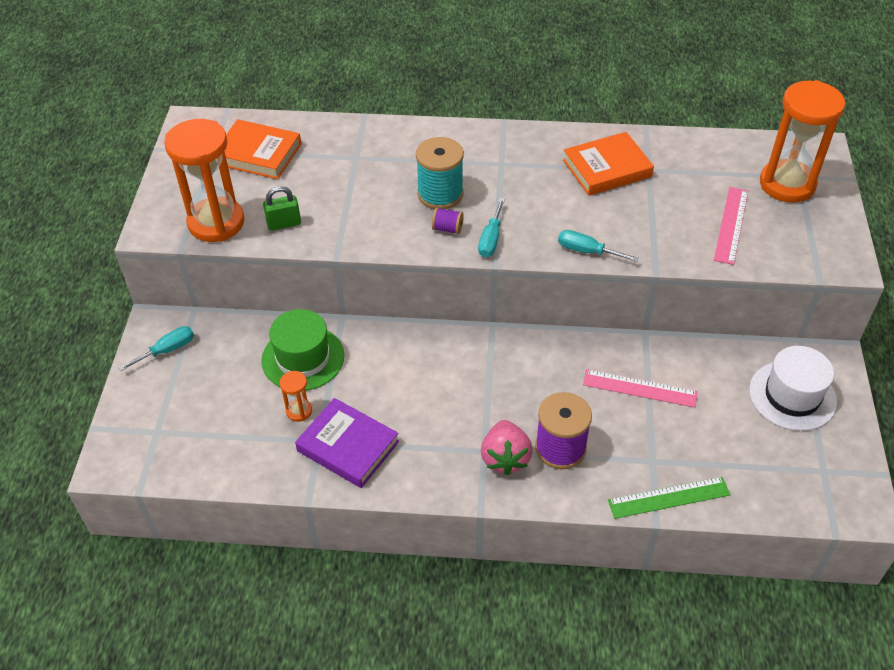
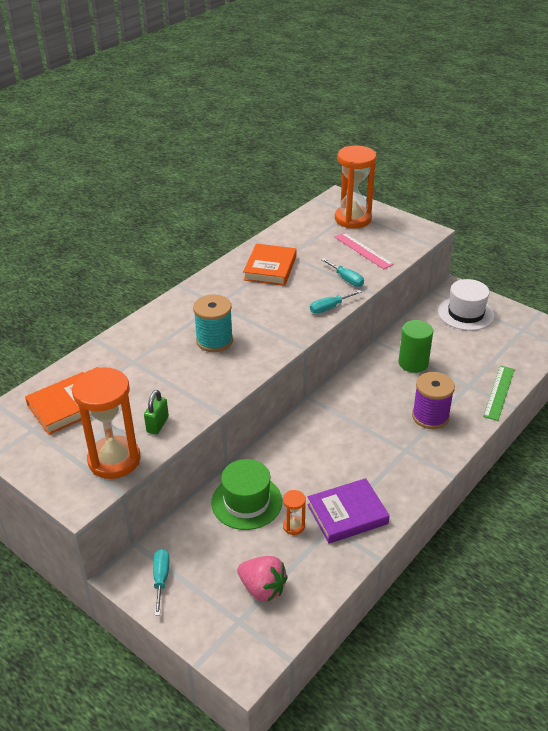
camera: 55 degrees left, 10 degrees down
purple spool [432,207,464,234] -> none
turquoise screwdriver [478,198,505,257] -> turquoise screwdriver moved to [321,258,364,287]
pink strawberry [481,420,533,475] -> pink strawberry moved to [237,556,288,602]
pink ruler [583,369,698,408] -> green cylinder [398,320,433,373]

